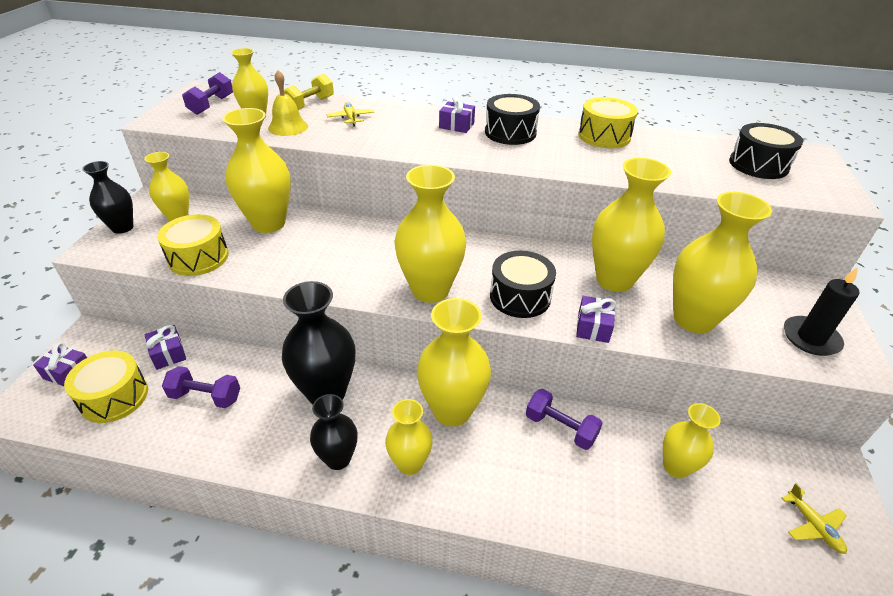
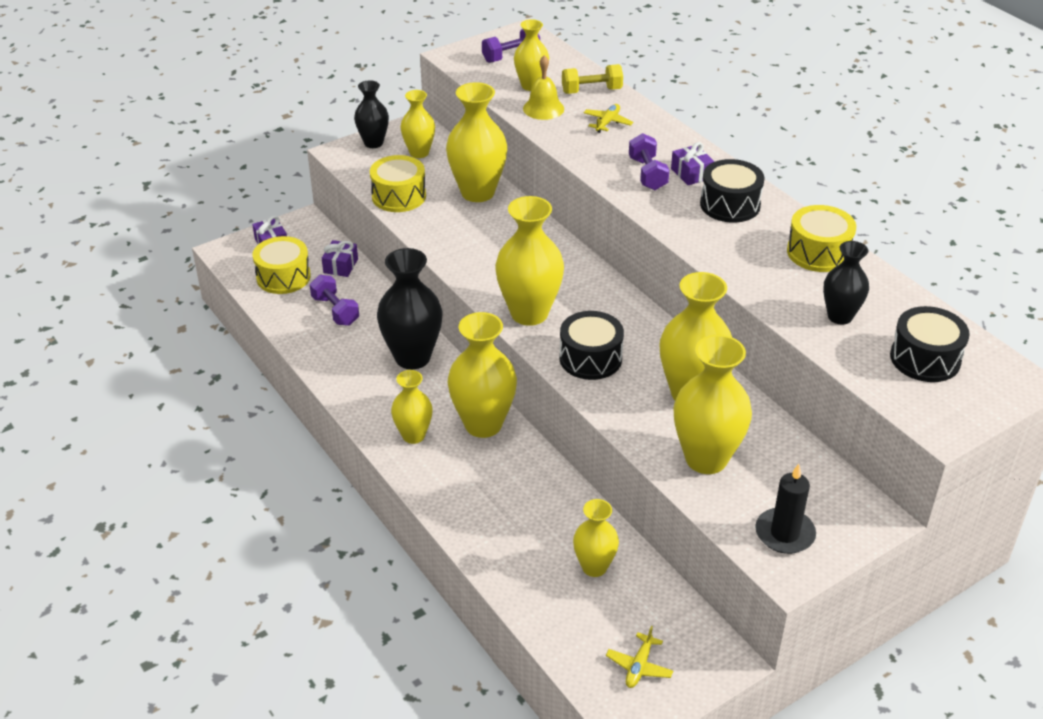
camera: 45 degrees right, 0 degrees up
black vase [310,394,357,470] -> black vase moved to [823,241,869,325]
purple dumbbell [526,389,603,450] -> purple dumbbell moved to [629,133,669,190]
purple gift [576,296,616,343] -> none

